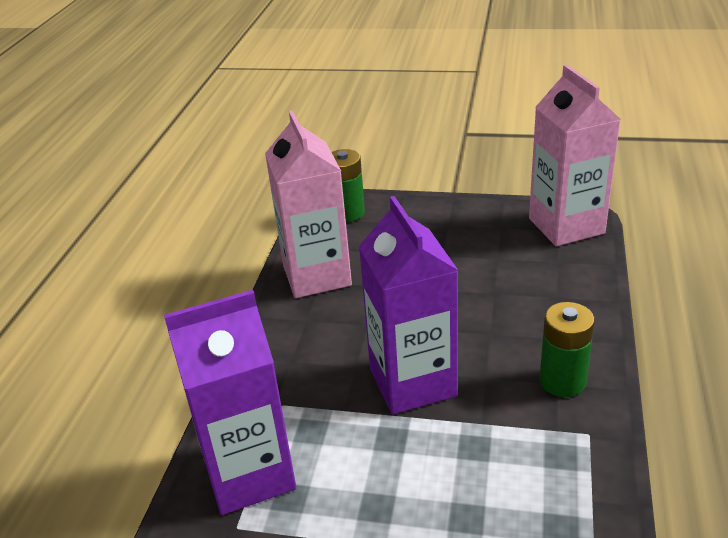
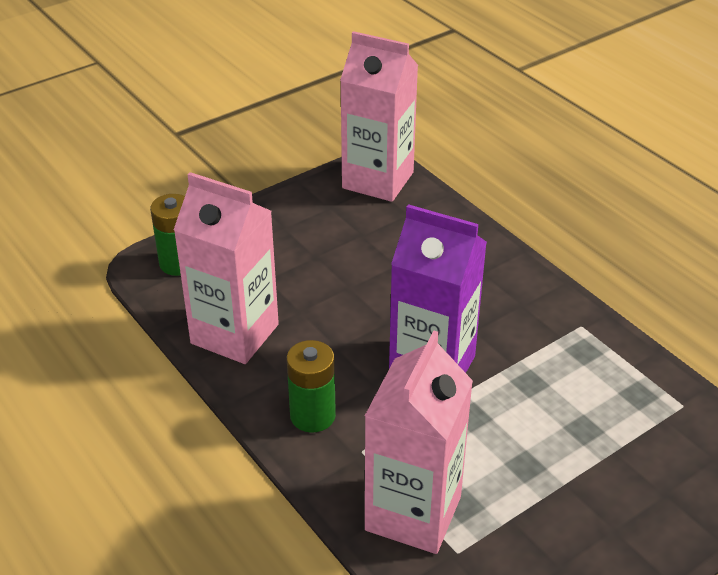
camera: 50 degrees left, 5 degrees up
purple carton [164,290,296,515] -> pink carton [365,330,473,554]
green battery [539,302,595,397] -> green battery moved to [287,340,336,433]

